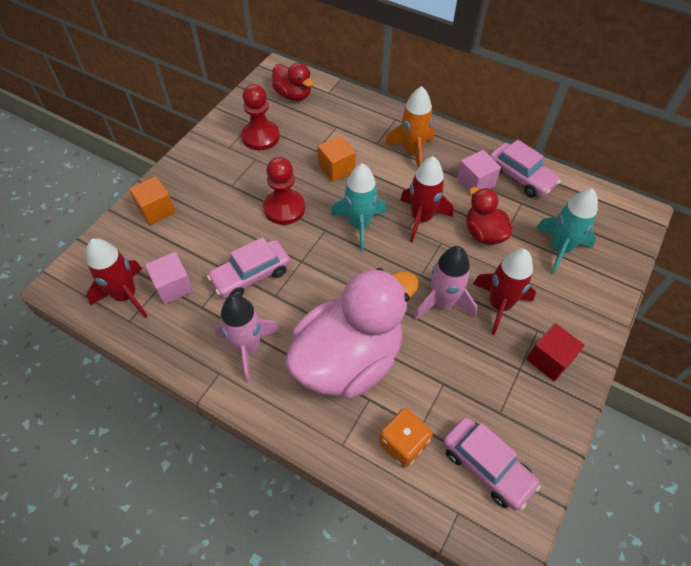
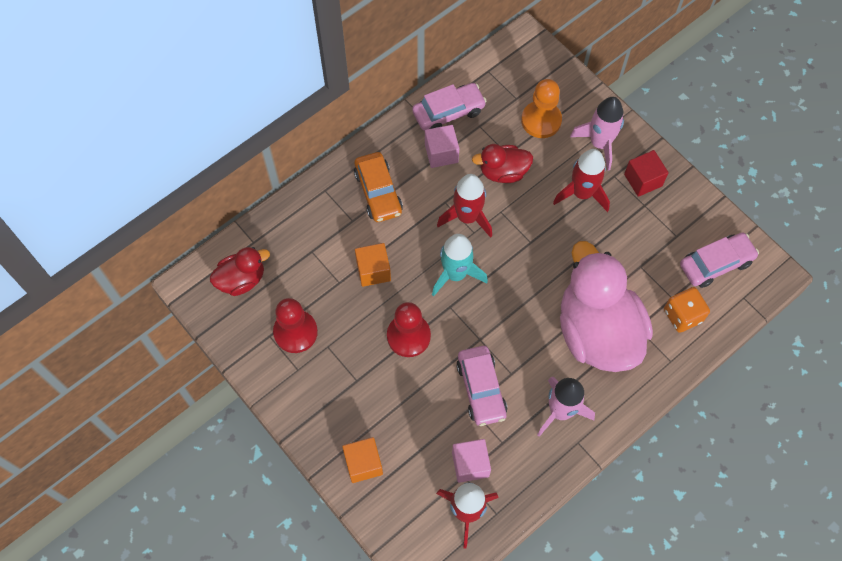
camera: 70 degrees left, 10 degrees up
orange rocket [384,86,435,169] -> orange car [354,152,403,222]
pink rocket [414,246,477,320] -> pink rocket moved to [570,97,624,171]
turquoise rocket [536,188,598,274] -> orange pawn [521,79,562,138]

